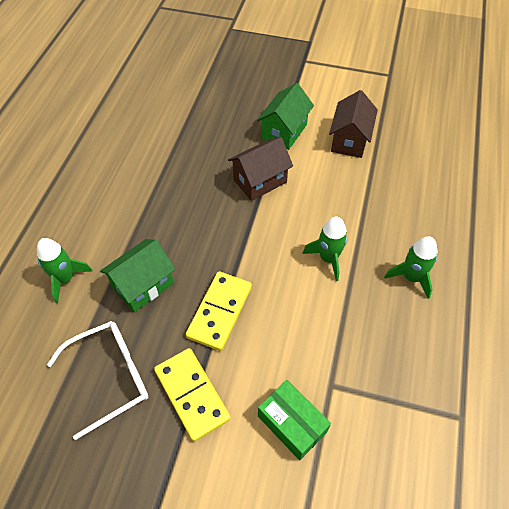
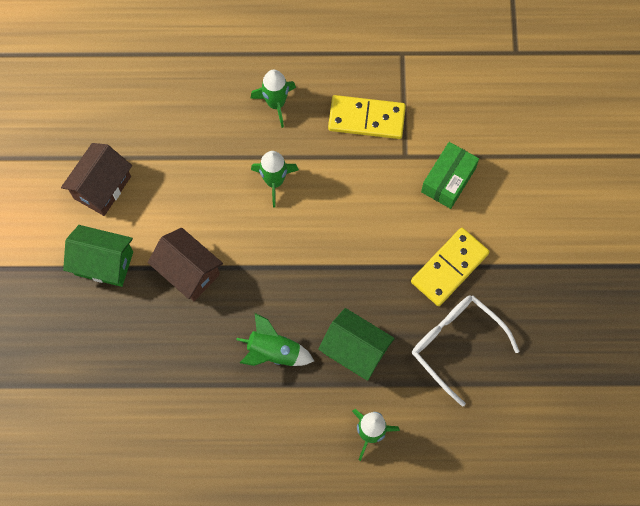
camera: 105 degrees left, 15 degrees up
yellow domino [186,271,252,351] -> yellow domino moved to [328,95,406,139]
brown house [329,90,378,158] -> brown house turned 60 degrees counterclockwise [61,143,132,216]
none -> green rocket [236,313,314,366]

